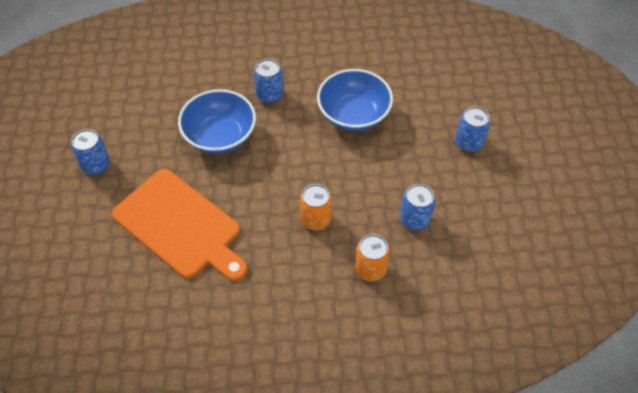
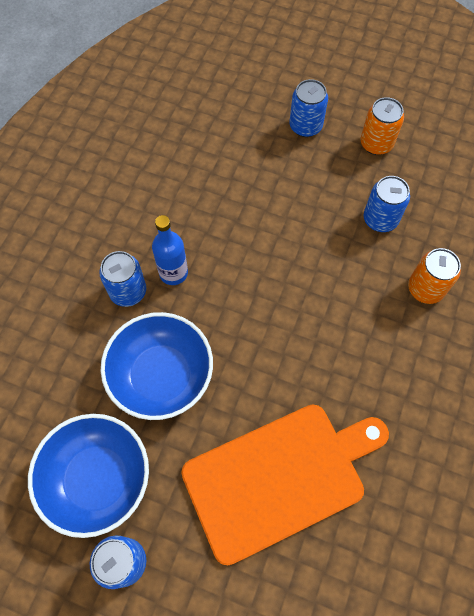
camera: 65 degrees left, 10 degrees up
orange can [300,184,332,231] -> orange can moved to [360,97,404,155]
blue bowl [317,69,393,131] -> blue bowl moved to [28,414,149,538]
none -> blue bottle [152,215,188,285]

